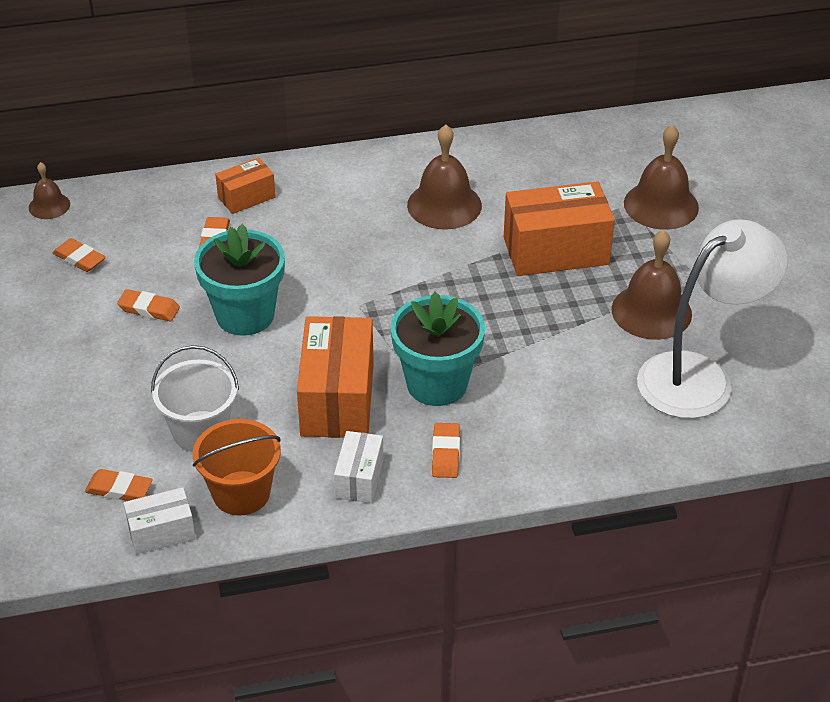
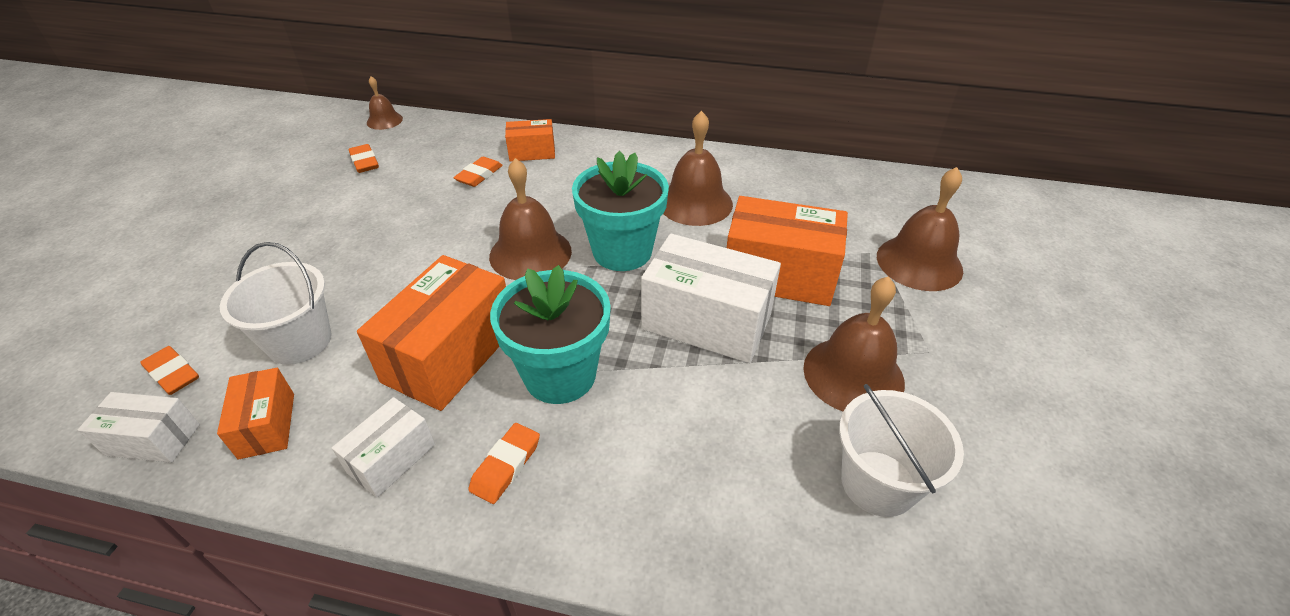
camera: 25 degrees right, 0 degrees up
orange eraser [117,289,180,321] -> none
orange bucket [193,419,281,516] -> orange box [217,368,294,460]
turquoise flower pot [194,224,285,336] -> turquoise flower pot moved to [572,151,669,271]
white lamp [637,219,788,419] -> white bucket [839,384,964,517]
none -> brown bell [489,158,572,280]
none -> white box [641,233,781,363]

